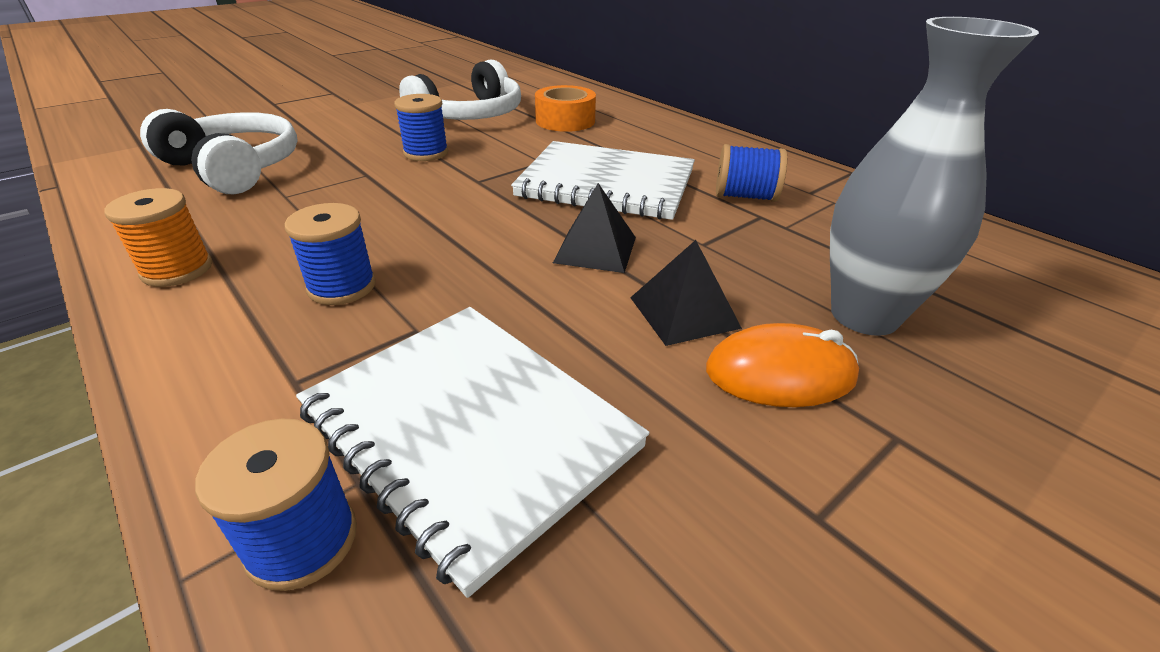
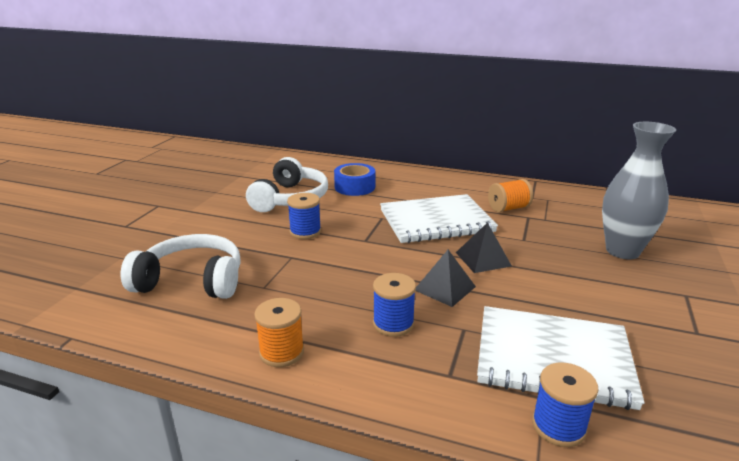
camera: 30 degrees left, 10 degrees down
orange tape [535,85,596,132] -> blue tape [334,163,375,196]
black pyramid [630,240,742,346] -> black pyramid moved to [415,250,476,307]
orange mouse [706,323,859,407] -> none
blue spool [716,144,787,202] -> orange spool [488,179,533,212]

